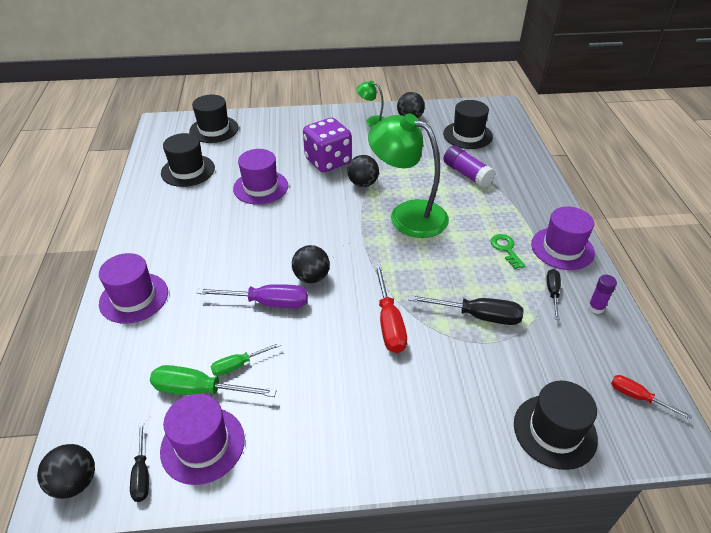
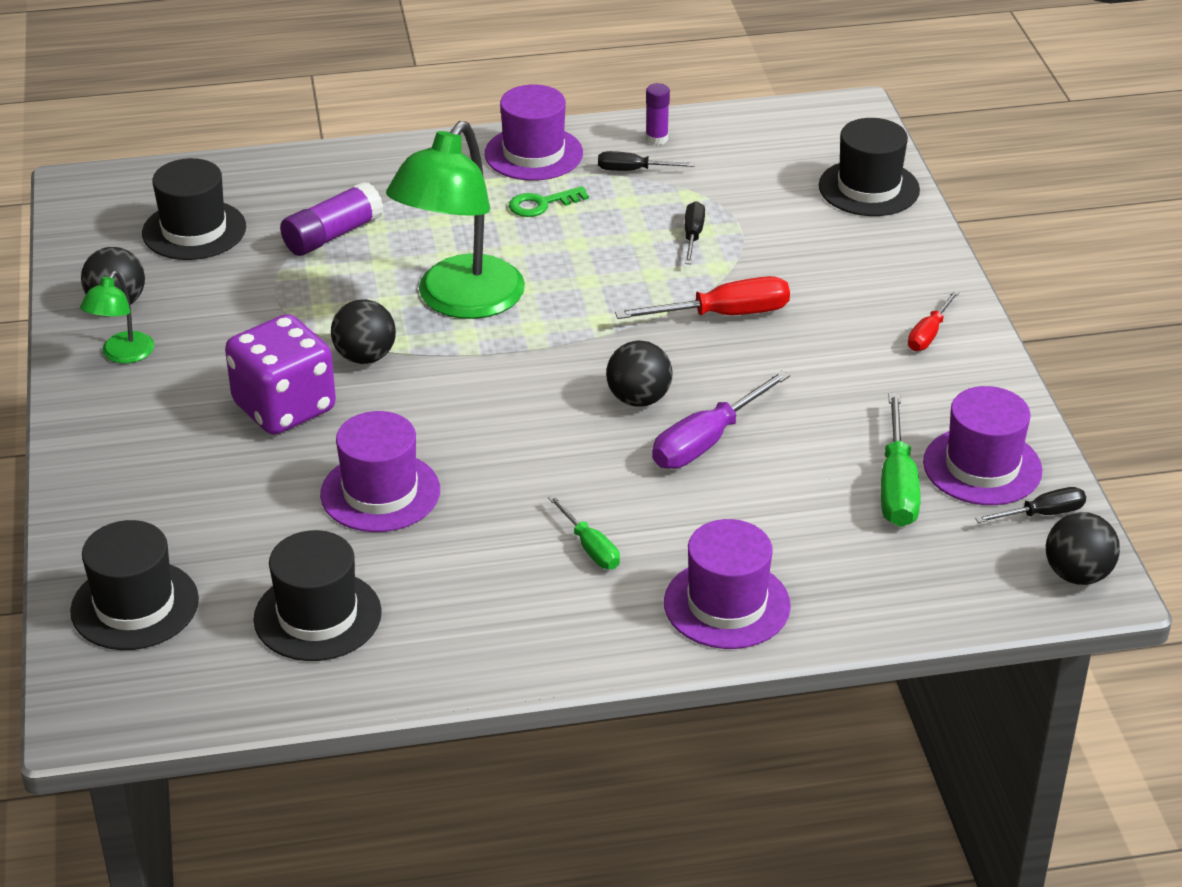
camera: 95 degrees left, 5 degrees down
purple screwdriver [197,284,308,308] -> purple screwdriver turned 135 degrees counterclockwise [652,370,790,469]
green screwdriver [211,342,281,376] -> green screwdriver moved to [548,495,620,569]
black screwdriver [408,295,524,325] -> black screwdriver [685,201,705,264], size x0.60
red screwdriver [611,375,692,420] -> red screwdriver moved to [908,290,960,351]

